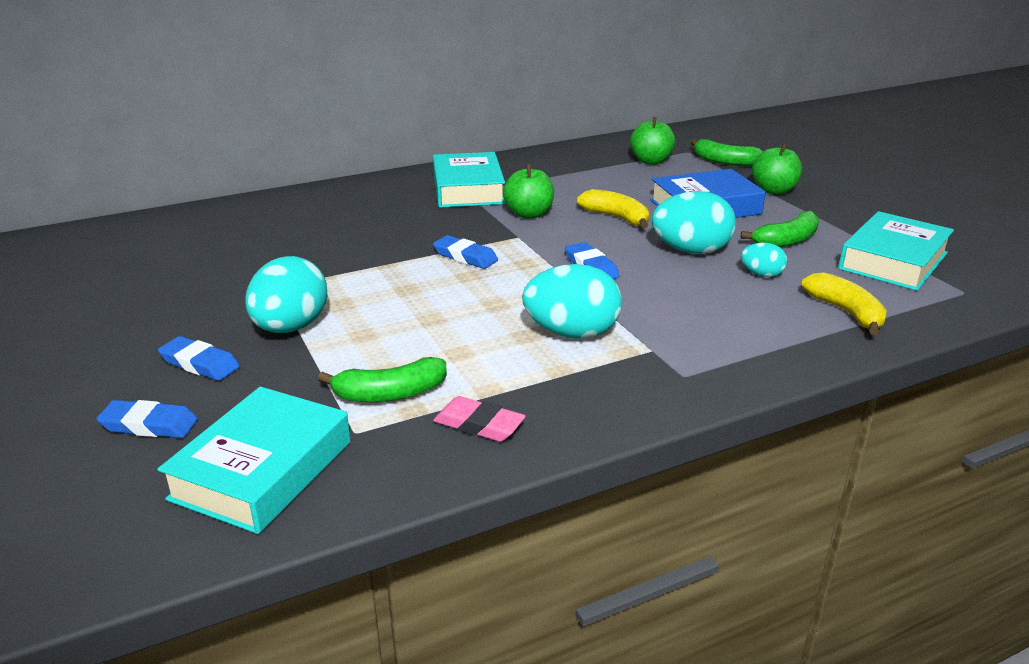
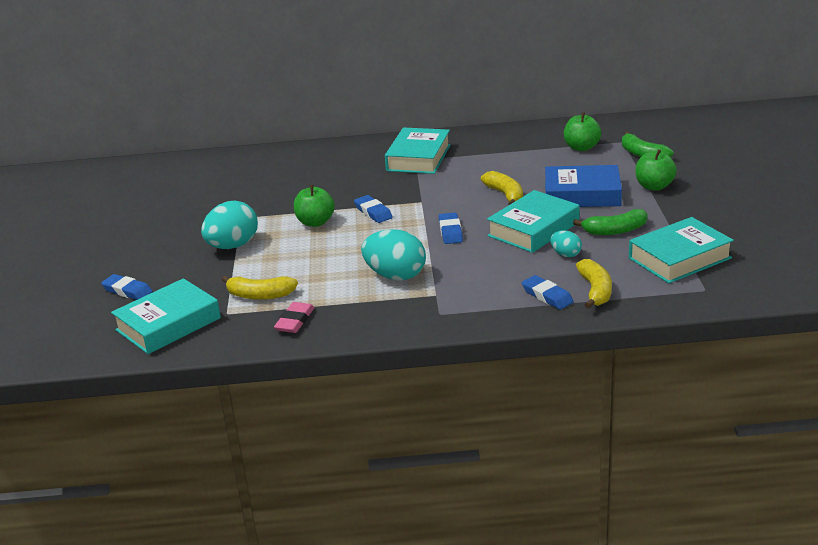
camera: 25 degrees right, 0 degrees up
blue eraser [158,336,240,381] -> blue eraser moved to [522,275,574,310]
green banana [318,357,447,402] -> yellow banana [222,276,298,300]
pink eraser [433,396,526,442] -> pink eraser turned 60 degrees clockwise [274,302,315,333]
green apple [503,164,554,219] -> green apple moved to [294,185,335,227]
turquoise egg [652,191,736,254] -> turquoise book [487,190,579,253]

